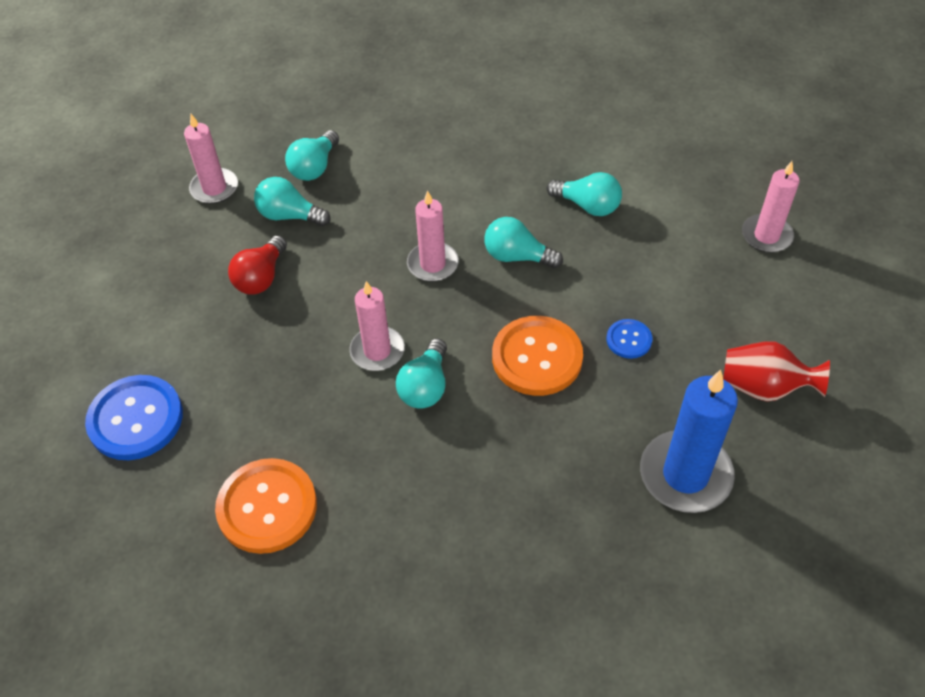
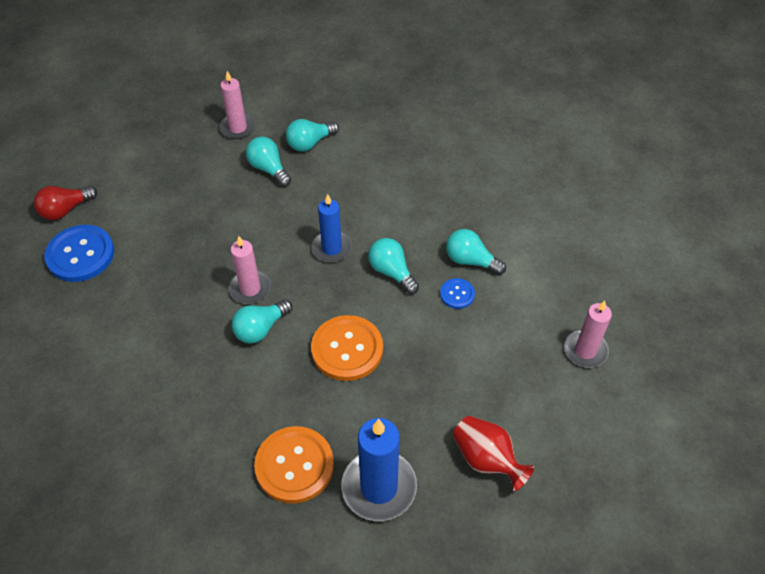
camera: 30 degrees right, 0 degrees up
orange button [215,458,317,554] -> orange button moved to [254,426,334,504]
red light bulb [228,235,287,294] -> red light bulb moved to [34,186,97,220]
pink candle [407,191,459,282] -> blue candle [311,194,352,262]
turquoise light bulb [547,172,622,216] -> turquoise light bulb turned 150 degrees clockwise [446,229,506,275]
blue button [606,319,652,359] -> blue button moved to [440,278,475,309]

